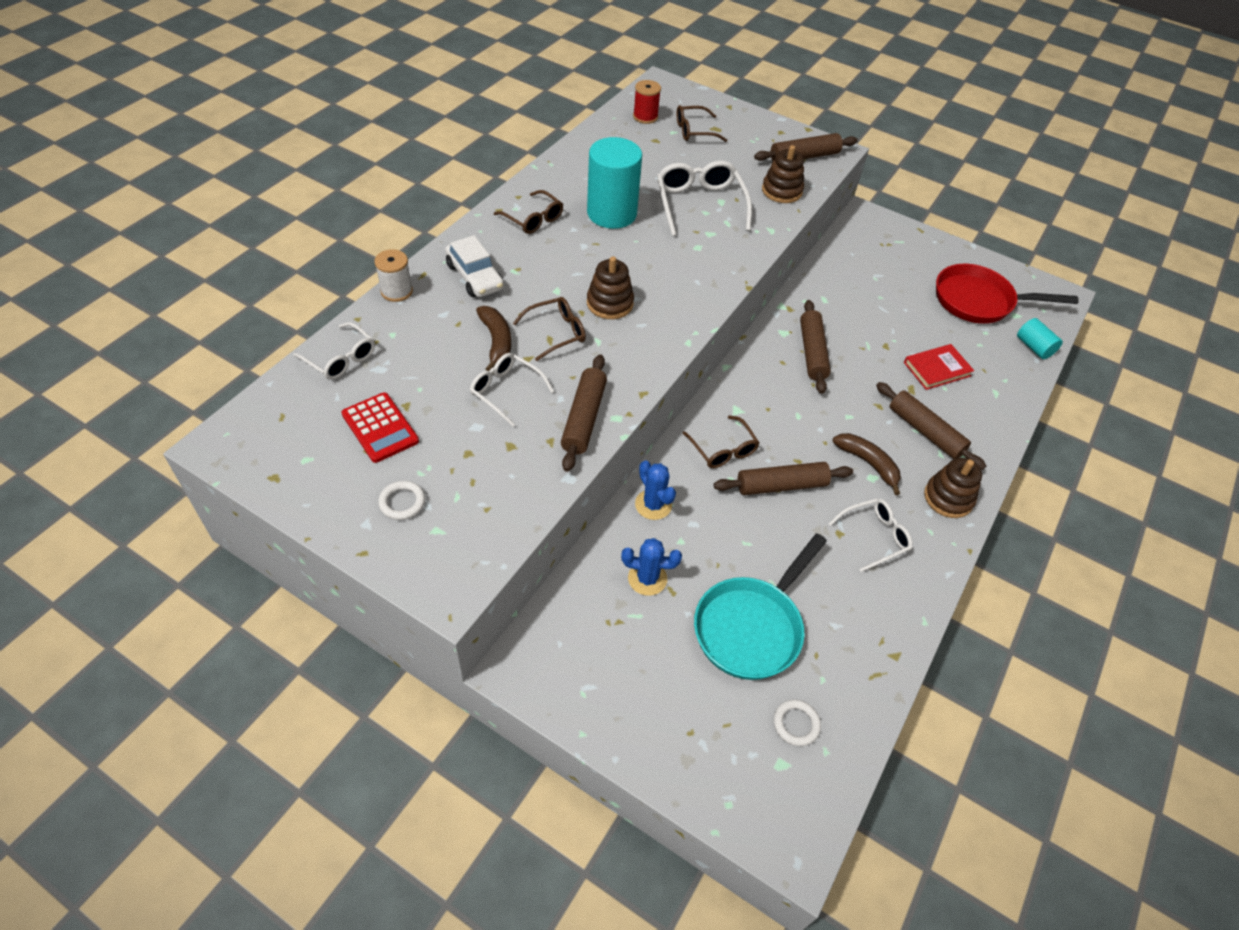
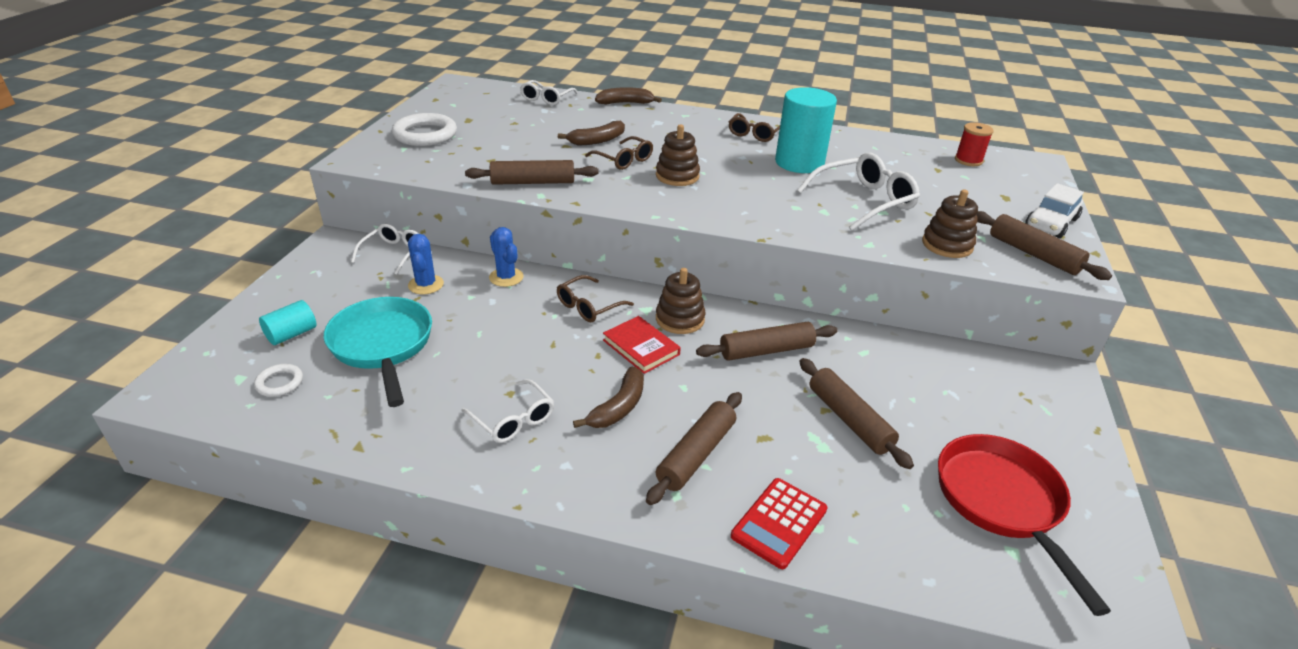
camera: 75 degrees right, 15 degrees down
red calculator [341,392,419,463] -> red calculator moved to [731,478,828,569]
white spool [374,249,413,302] -> brown banana [595,87,662,104]
white ring [378,481,425,520] -> white ring [392,113,457,146], size x1.93
white car [445,235,504,297] -> white car moved to [1025,183,1084,238]
white glasses [470,353,554,427] -> white glasses moved to [351,224,419,275]
blue cactus [635,460,676,520] -> blue cactus turned 75 degrees counterclockwise [489,227,524,287]
brown glasses [676,105,727,142] -> none
turquoise pan [694,533,827,680] -> turquoise pan turned 45 degrees clockwise [324,297,432,407]
brown rolling pin [714,462,853,495] -> brown rolling pin moved to [799,358,914,469]
red book [904,344,974,390] -> red book moved to [603,316,681,374]
brown stacking toy [924,458,982,518] -> brown stacking toy moved to [656,268,705,334]
turquoise cylinder [1017,318,1063,359] -> turquoise cylinder moved to [259,300,316,345]

